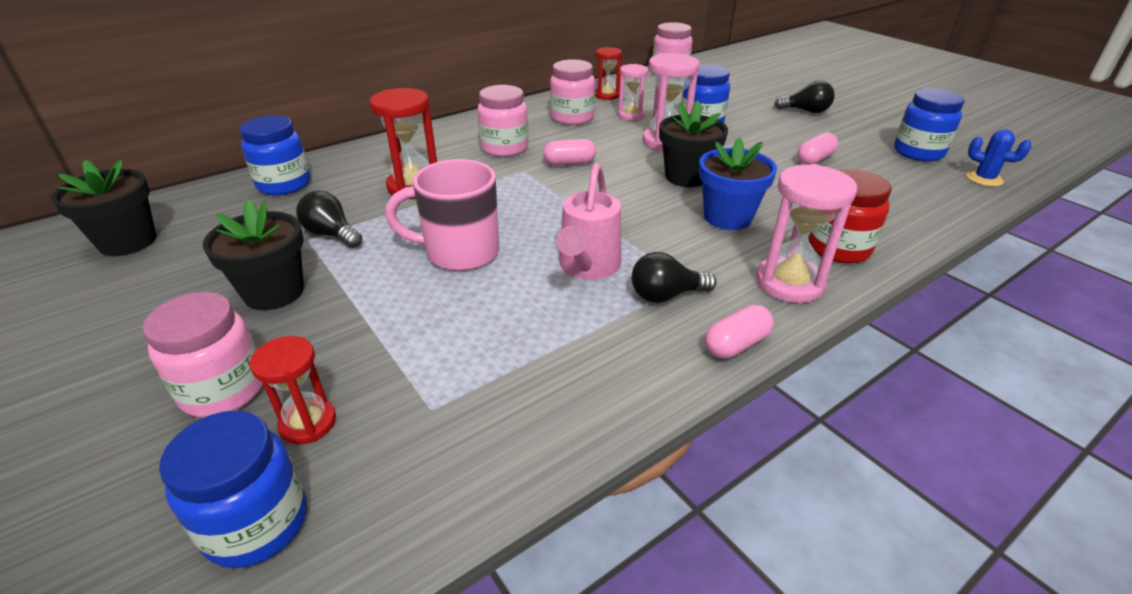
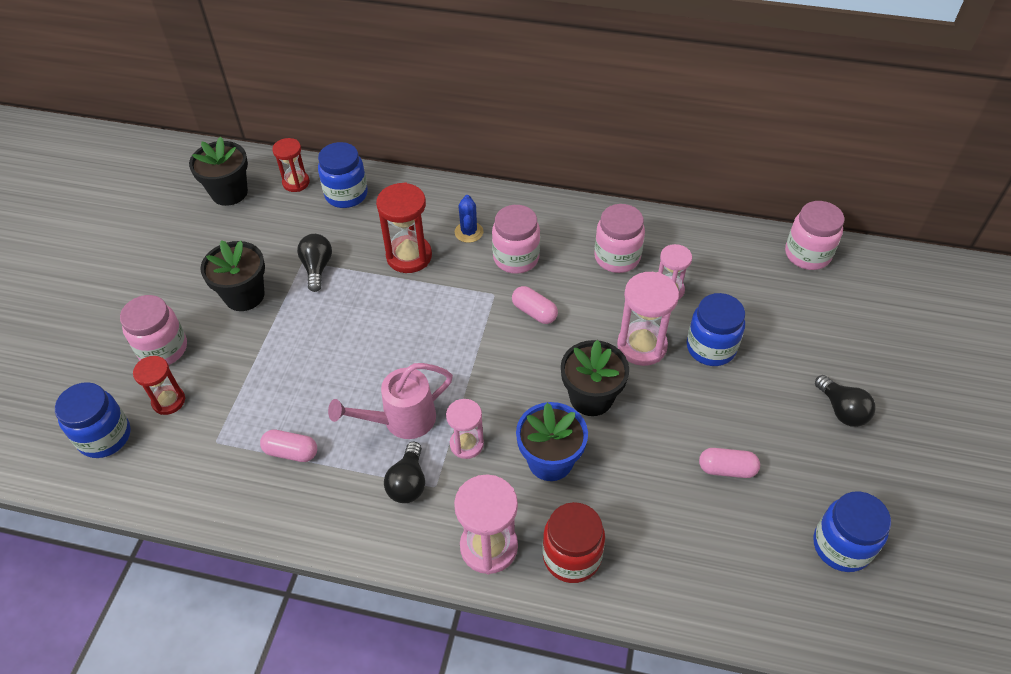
camera: 50 degrees right, 15 degrees up
pink mug [385,159,499,271] -> none
red hourglass [595,47,622,100] -> red hourglass moved to [272,138,310,192]
black light bulb [632,252,717,303] -> black light bulb turned 120 degrees counterclockwise [384,442,425,503]
pink capsule [705,304,774,359] -> pink capsule moved to [260,429,317,462]
blue cactus [966,129,1032,187] -> blue cactus moved to [455,195,483,243]
none -> pink hourglass [446,399,484,459]

